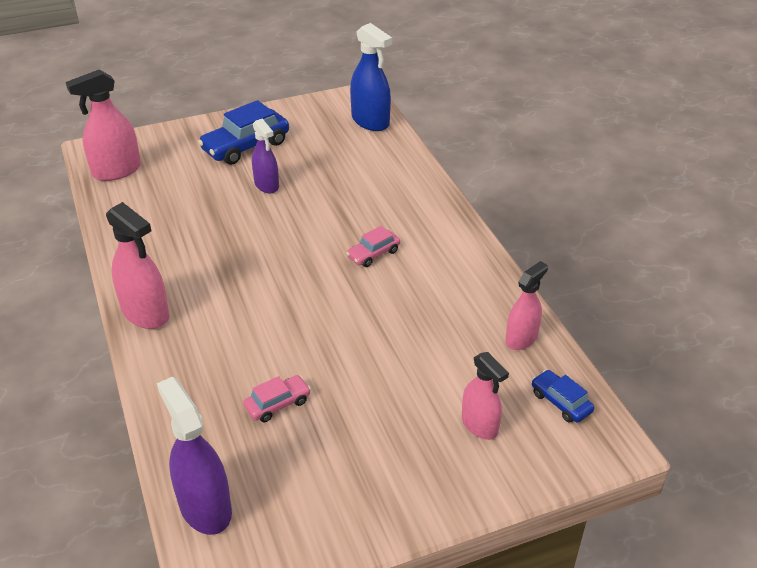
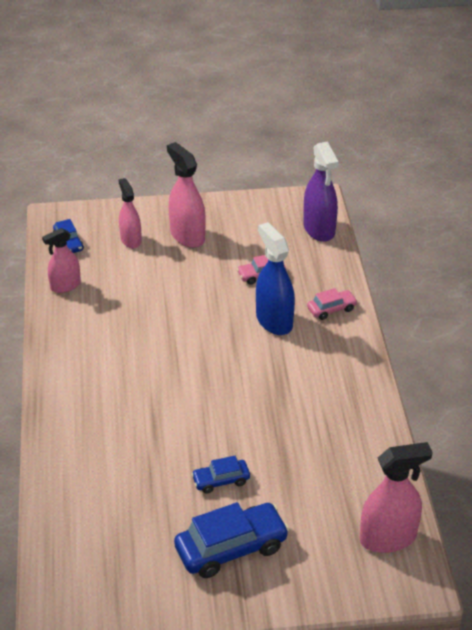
camera: 165 degrees left, 0 degrees up
pink spray bottle [106,202,170,329] -> pink spray bottle moved to [167,142,206,248]
purple spray bottle [252,119,279,193] -> blue car [191,456,250,494]
pink car [346,226,400,267] -> pink car moved to [307,288,358,320]
blue spray bottle [350,23,392,131] -> blue spray bottle moved to [256,222,295,335]

